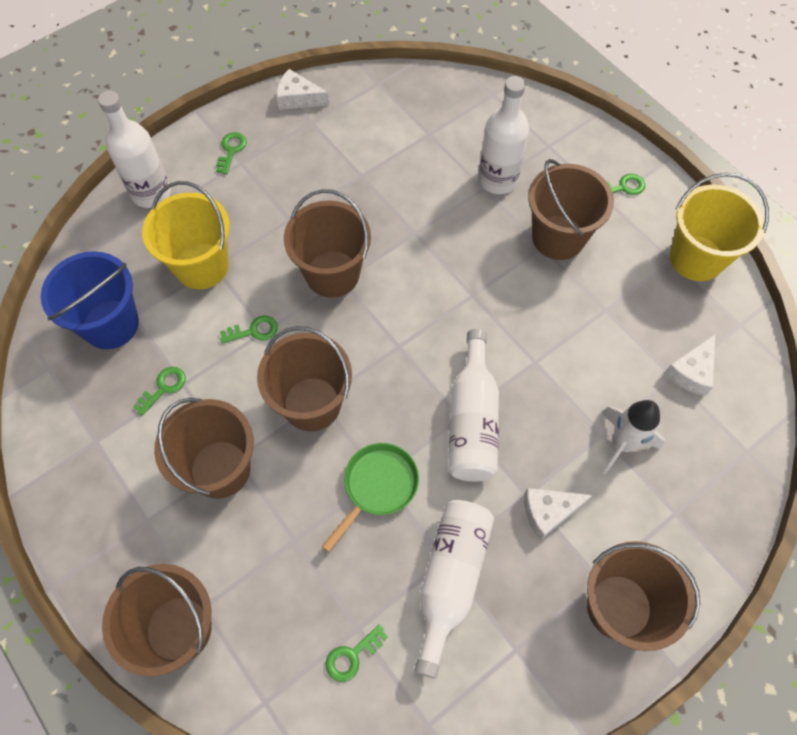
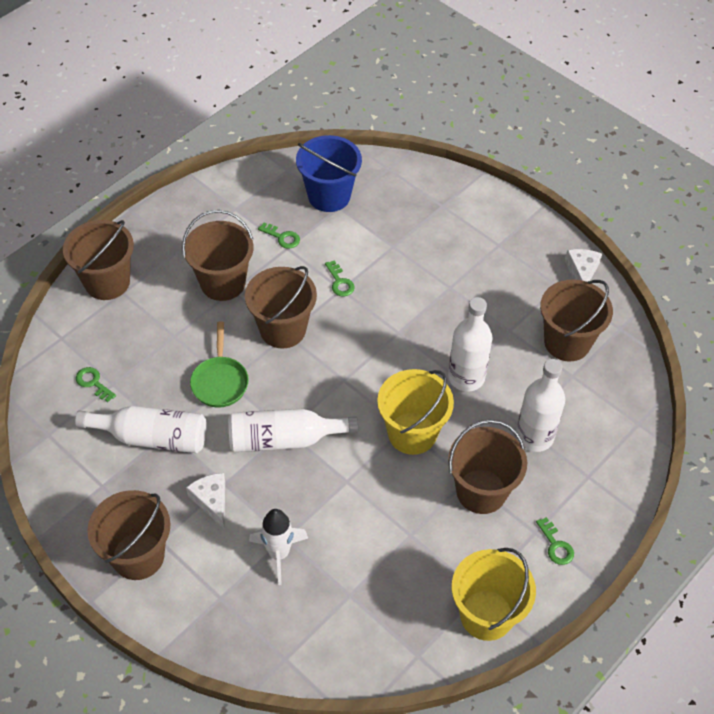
camera: 80 degrees right, 10 degrees down
white bottle [98,91,171,208] -> white bottle moved to [448,297,493,391]
yellow bucket [142,181,230,289] -> yellow bucket moved to [377,369,454,455]
green key [216,132,247,174] -> none
brown bucket [284,189,371,298] -> brown bucket moved to [540,279,613,362]
green pan [322,443,419,552] -> green pan turned 60 degrees clockwise [190,321,249,408]
white cheese [664,335,715,396] -> none

